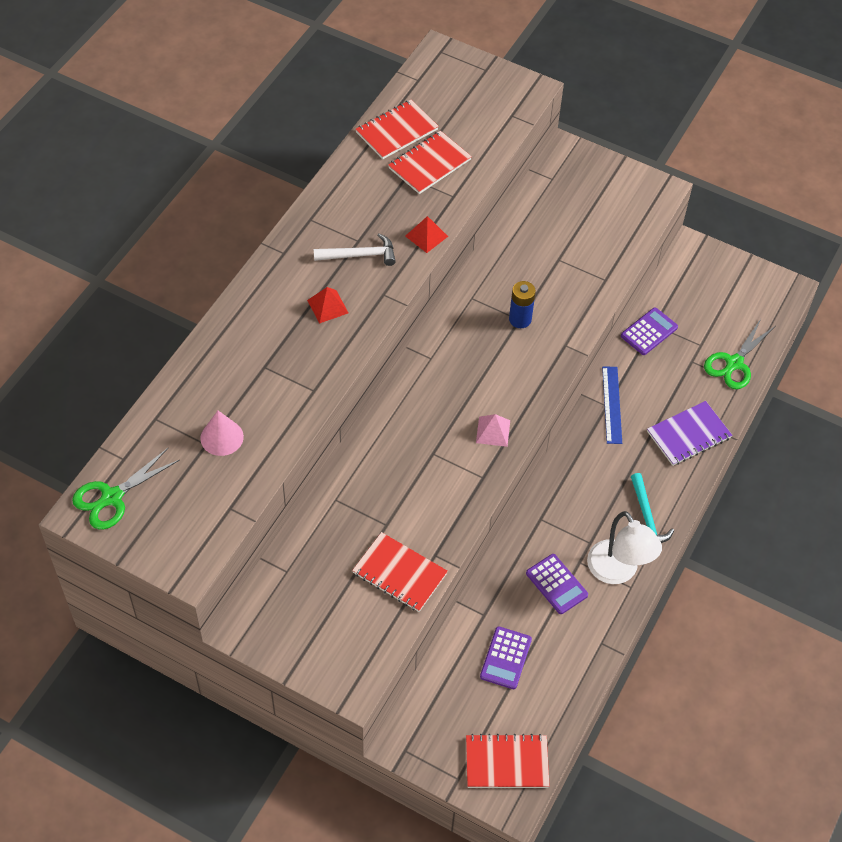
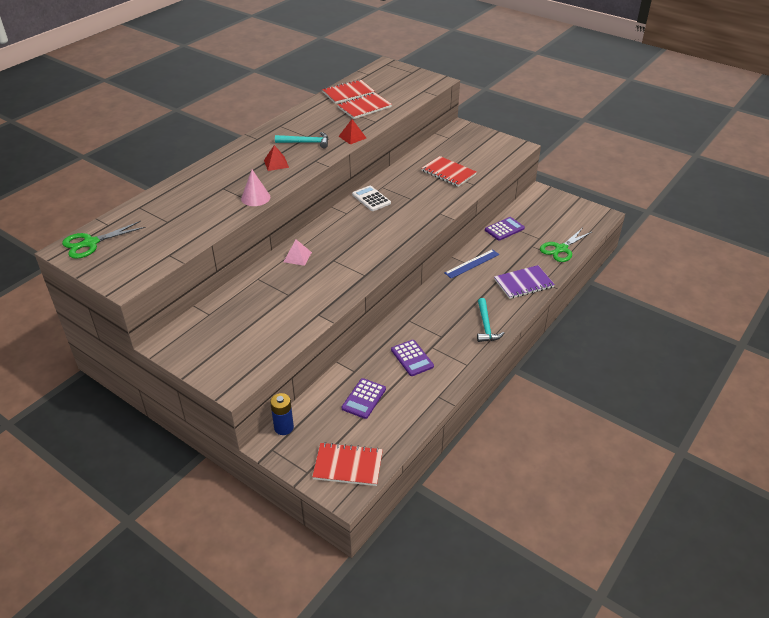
camera: 10 degrees right, 15 degrees down
pink cone [200,411,244,456] -> pink cone moved to [241,170,270,206]
white hammer [314,234,396,266] -> turquoise hammer [275,132,328,148]
red notebook [352,532,448,612] -> red notebook moved to [422,156,476,187]
pink pyramid [476,414,510,447] -> pink pyramid moved to [284,240,312,266]
blue battery [509,281,536,328] -> blue battery moved to [270,393,294,435]
white lamp [587,511,662,584] -> none
blue ruler [602,366,622,444] -> blue ruler turned 45 degrees clockwise [445,249,500,279]
none -> white calculator [352,186,391,211]

